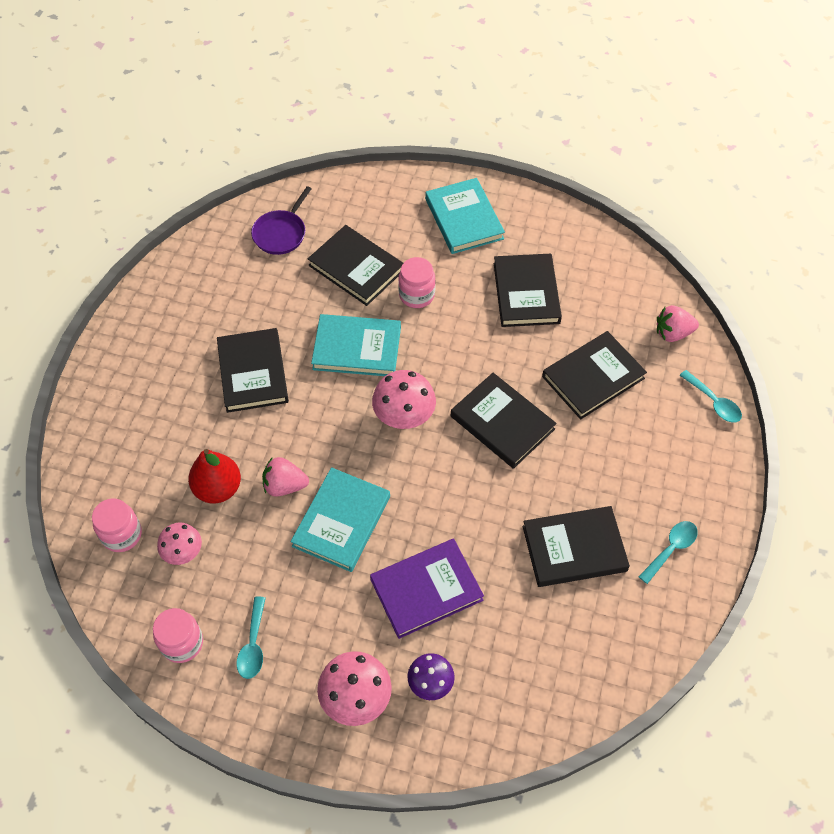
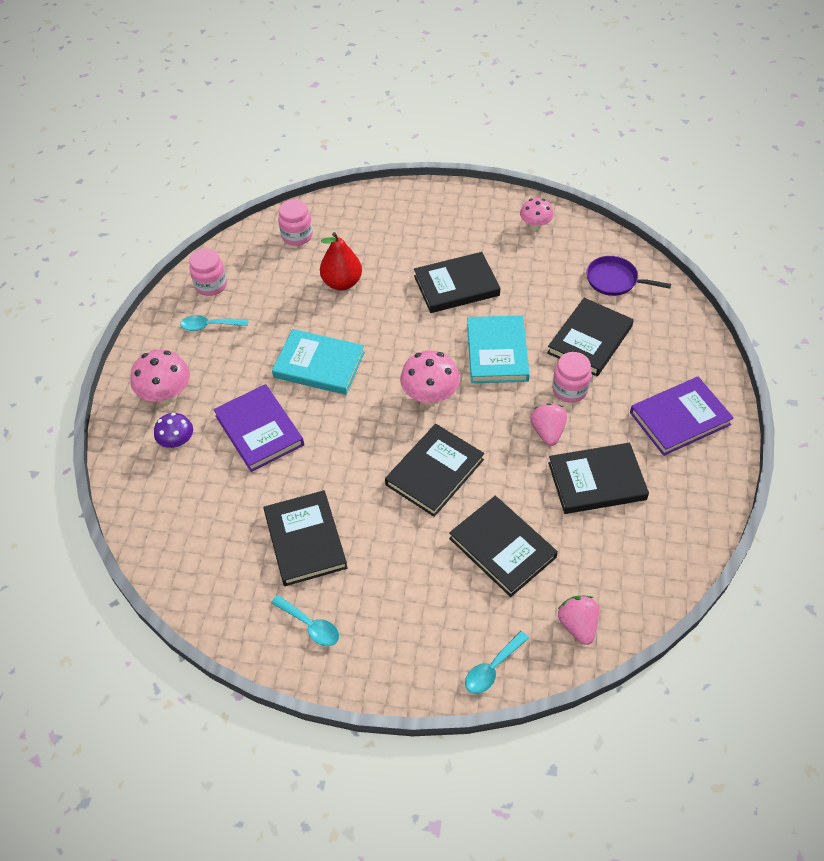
camera: 85 degrees right, 5 degrees down
pink mushroom [157,523,202,565] -> pink mushroom moved to [520,198,554,230]
pink strawberry [262,457,309,497] -> pink strawberry moved to [530,403,567,446]
turquoise book [425,178,505,254] -> purple book [630,377,734,456]

